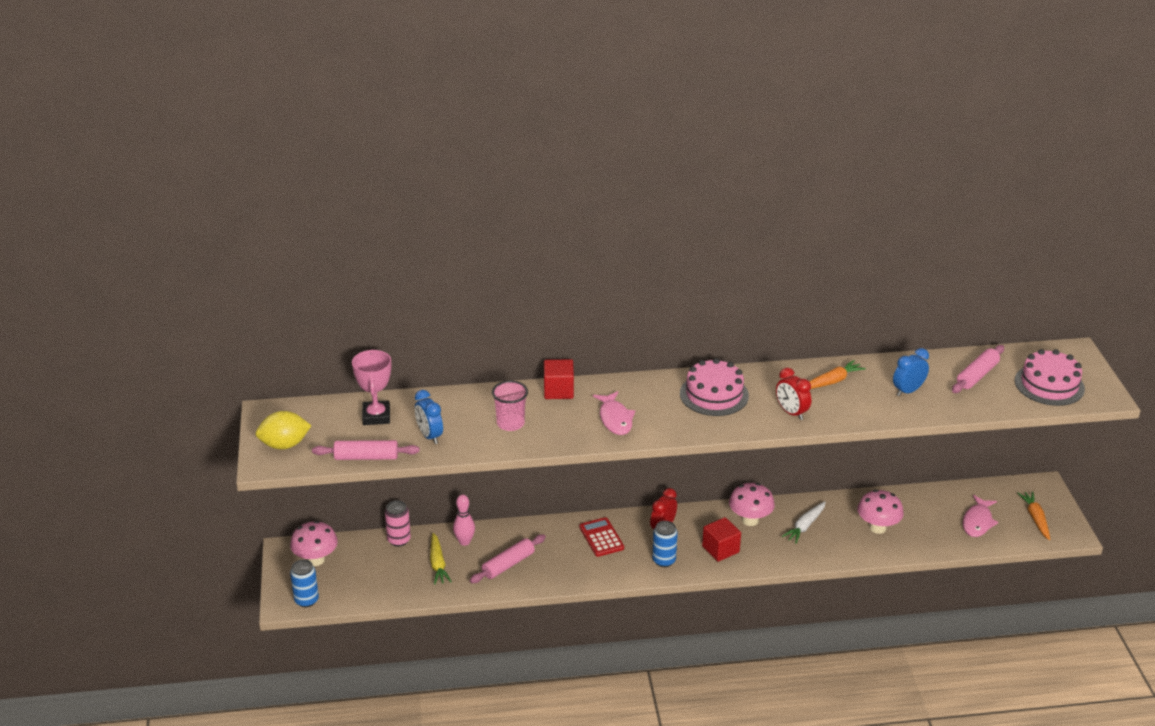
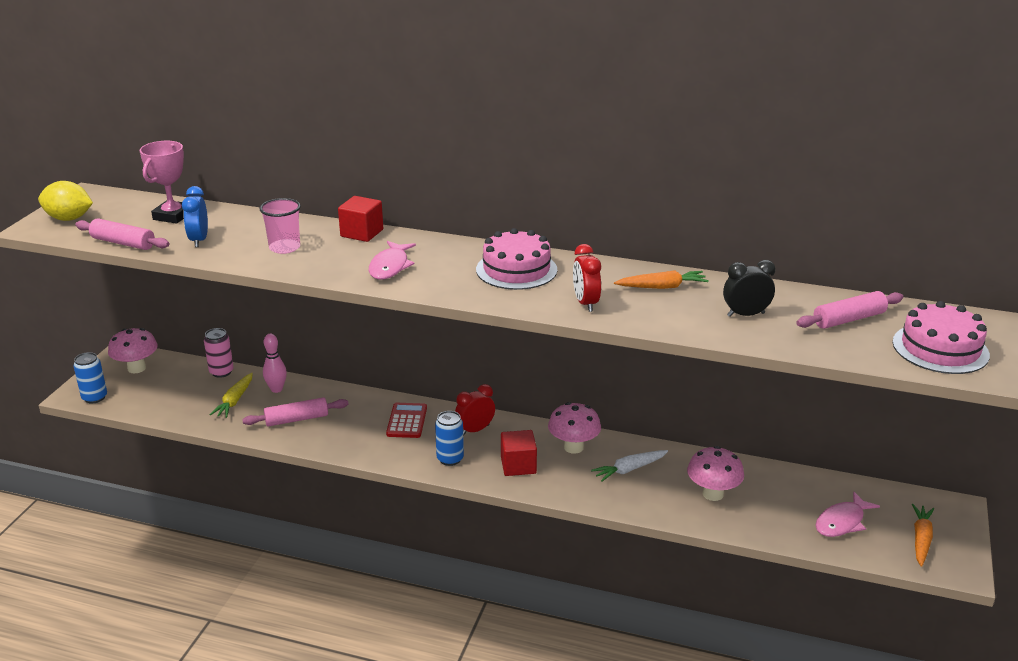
camera: 25 degrees right, 5 degrees down
blue clock [893,348,929,396] -> black clock [723,260,775,317]

